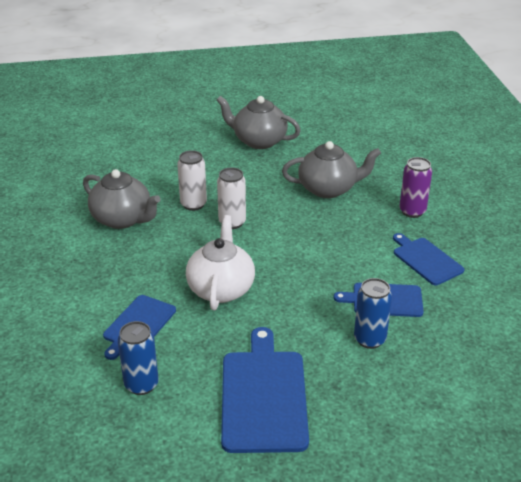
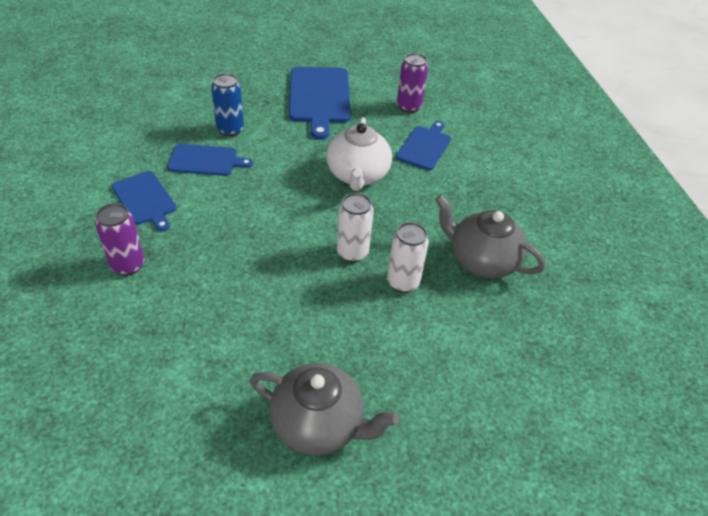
camera: 175 degrees right, 10 degrees up
blue can [118,321,159,395] -> purple can [397,53,428,113]
grey teapot [282,141,381,198] -> none

